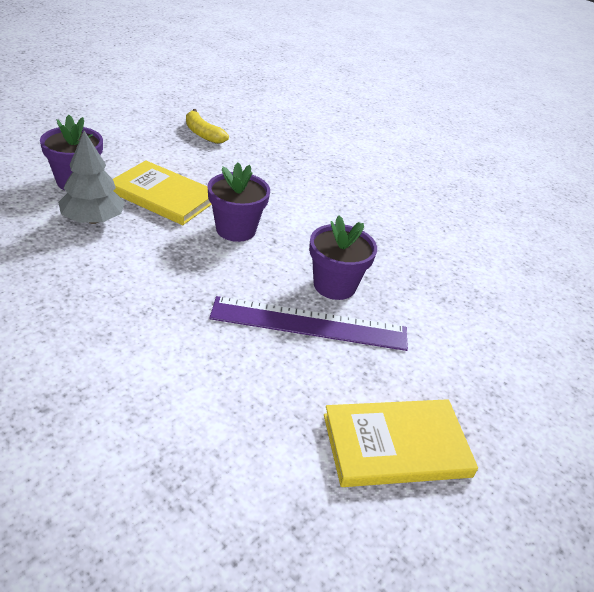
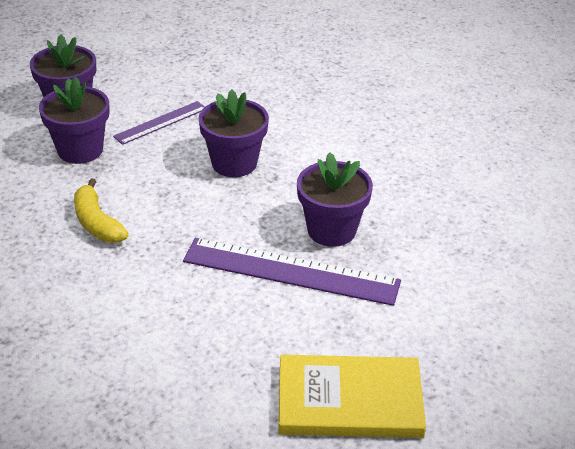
camera: 15 degrees right, 0 degrees up
grey tree [58,131,125,224] -> purple flower pot [39,77,109,164]
yellow book [113,160,212,225] -> purple ruler [113,101,205,145]
yellow banana [186,109,229,144] -> yellow banana moved to [74,179,129,242]

